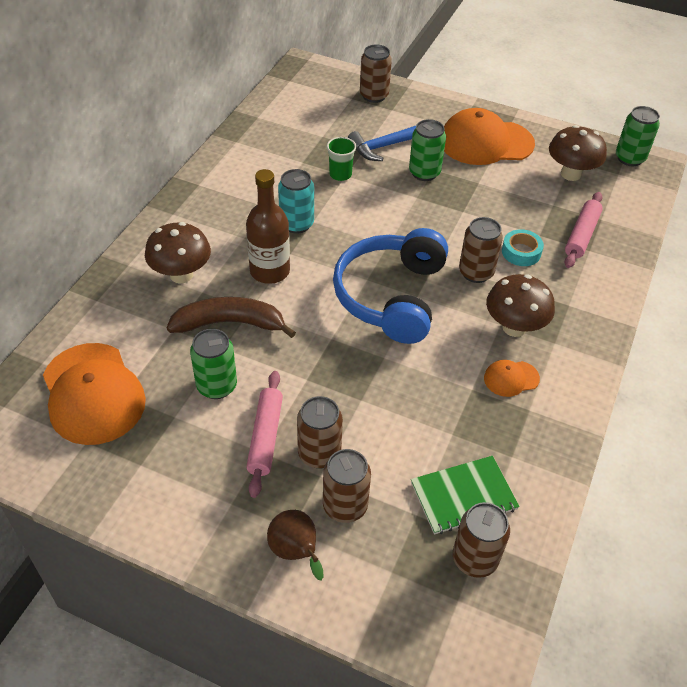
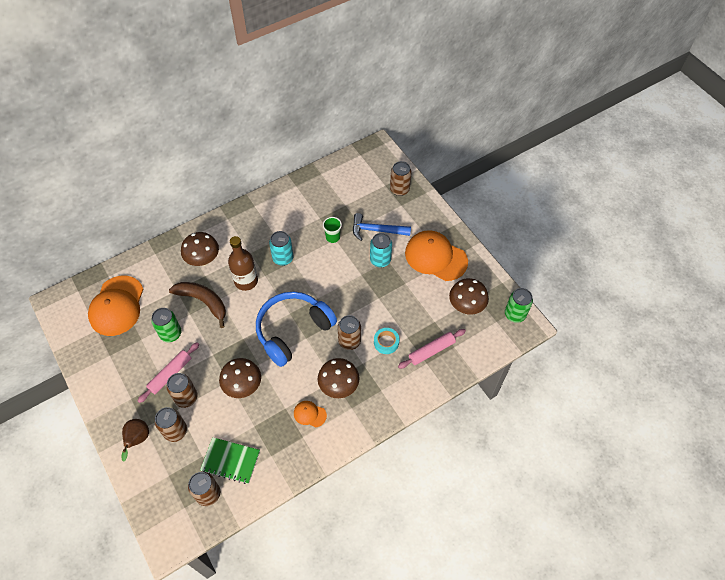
camera: 35 degrees right, 10 degrees up
green can [409,119,446,181] -> turquoise can [370,233,392,268]
none -> brown mushroom [219,358,261,398]

